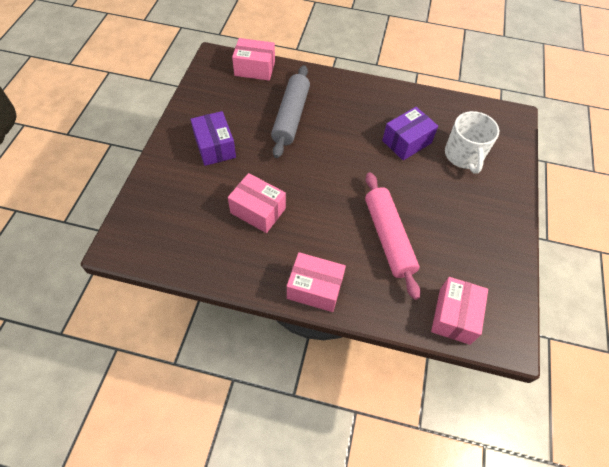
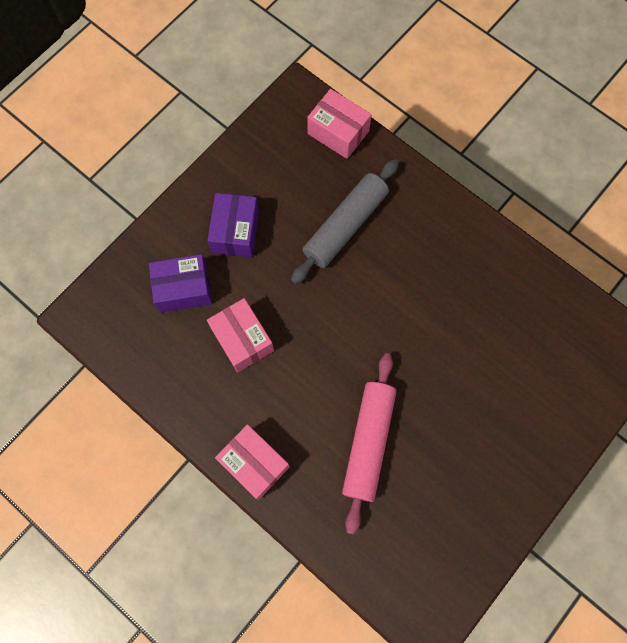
camera: 30 degrees right, 15 degrees up
purple box [382,107,438,160] -> purple box moved to [149,254,212,313]
pink box [431,277,488,345] -> none
white mug [445,111,499,174] -> none

